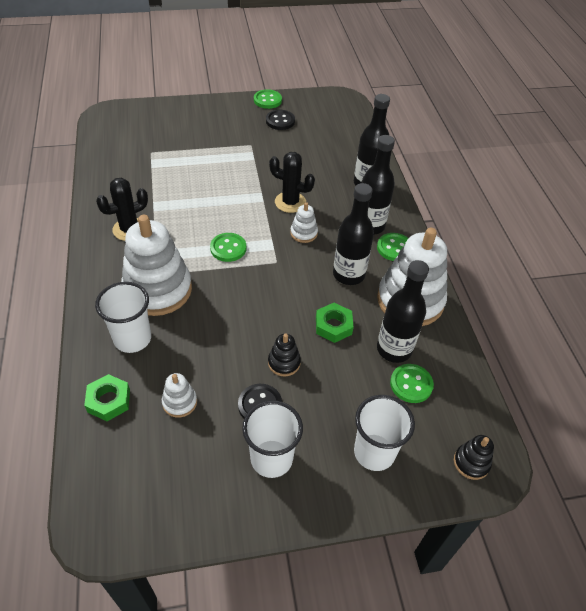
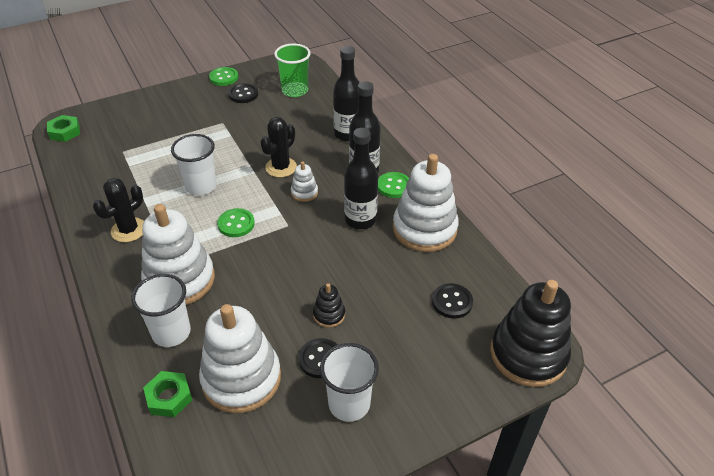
camera: 15 degrees left, 5 degrees down
white stacking toy [162,373,197,418] -> white stacking toy [199,304,281,413], size x2.25
black cactus [269,152,315,213] -> black cactus turned 60 degrees counterclockwise [260,117,297,178]
green nut [316,303,354,343] -> green nut moved to [47,115,80,142]
white cup [354,395,415,471] -> white cup moved to [171,134,217,196]
black bottle [377,260,429,363] -> none
green button [390,364,434,403] -> black button [432,283,473,319]
black stacking toy [454,435,494,480] -> black stacking toy [490,280,571,387], size x2.25
none -> green cup [274,43,311,97]

